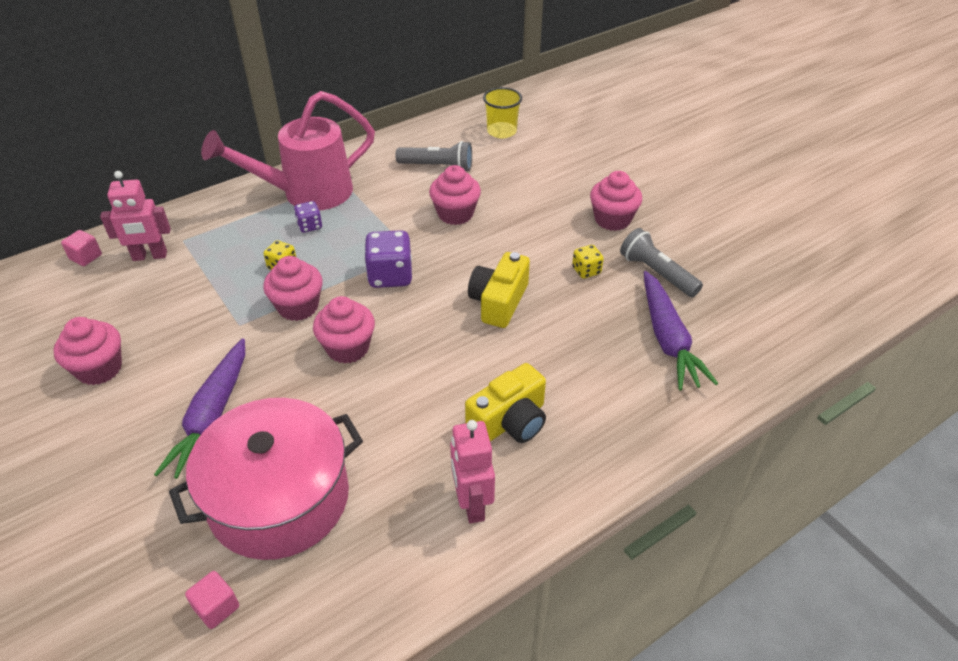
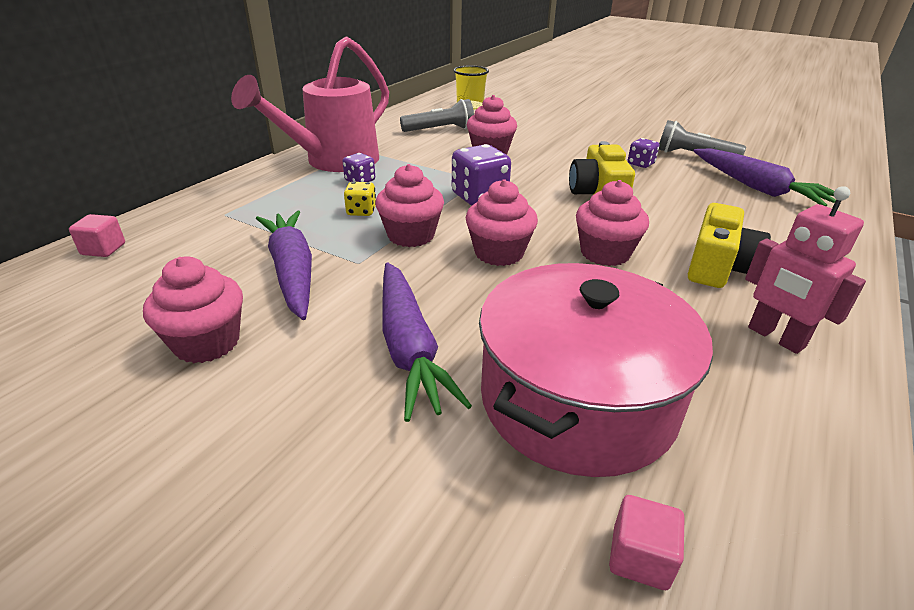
camera: 25 degrees left, 10 degrees down
pink robot [100,171,171,261] -> none
yellow dice [572,245,604,279] -> purple dice [628,138,659,168]
pink cupcake [590,171,642,231] -> pink cupcake moved to [576,180,649,266]
none -> purple carrot [256,211,312,320]

